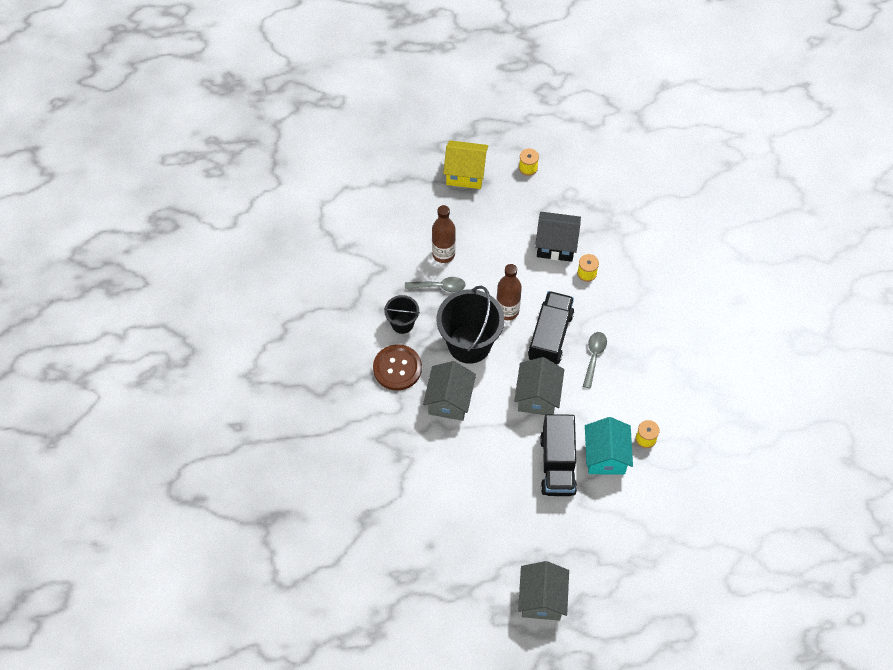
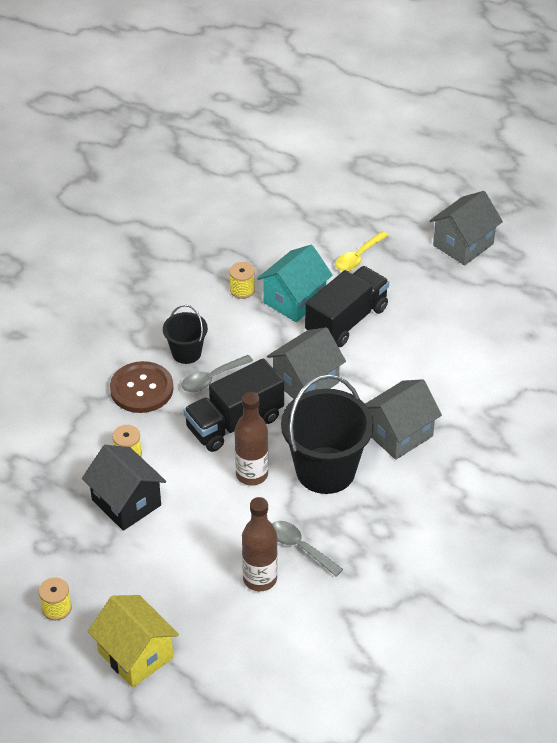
camera: 140 degrees left, 15 degrees down
brown button [373,344,422,391] -> brown button moved to [110,361,174,413]
black bucket [384,295,420,334] -> black bucket moved to [163,305,208,364]
none -> yellow spoon [335,231,389,271]

